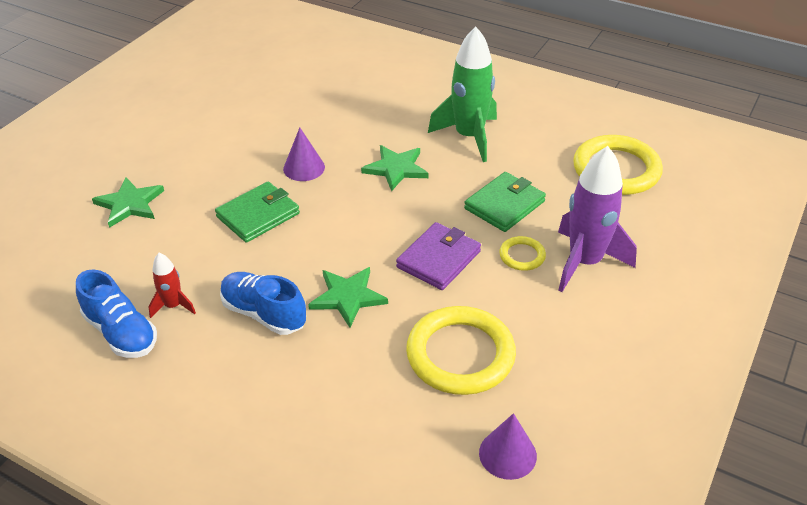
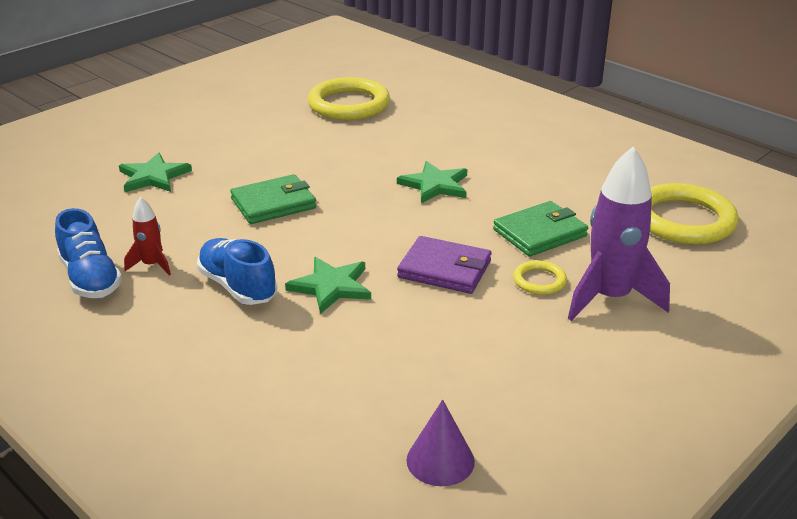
camera: 15 degrees right, 10 degrees down
purple cone [283,128,325,181] -> none
purple wallet [396,222,481,290] -> purple wallet turned 60 degrees clockwise [397,236,491,294]
yellow ring [406,306,516,395] -> yellow ring moved to [308,77,390,120]
green rocket [428,26,497,162] -> none

